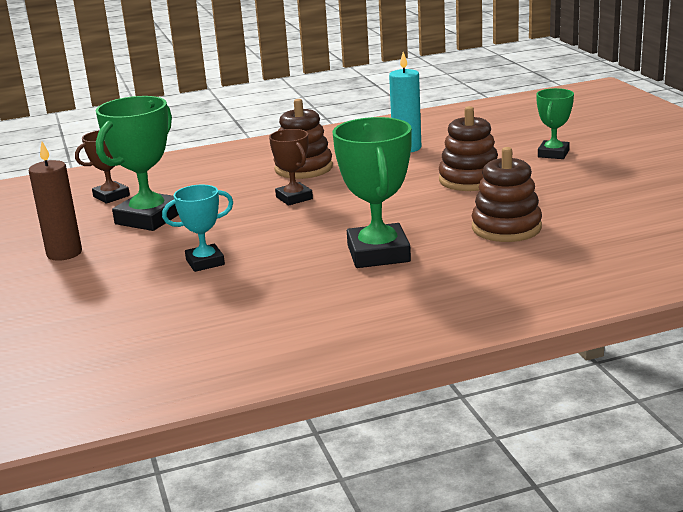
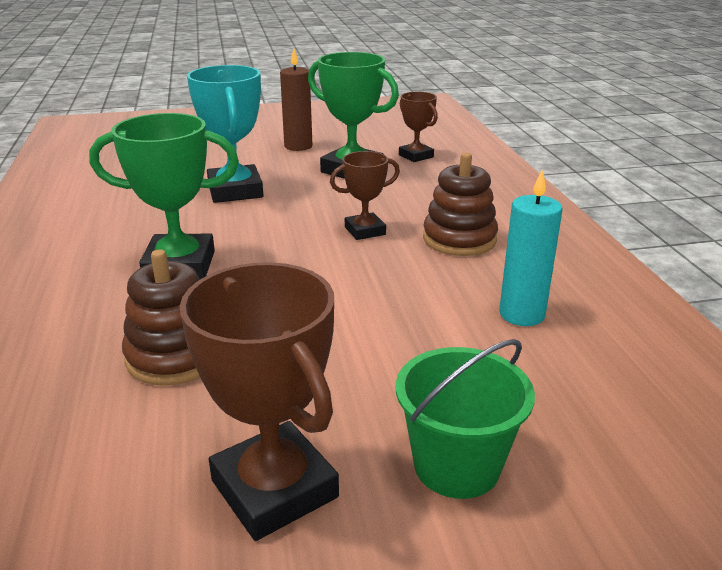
camera: 95 degrees right, 5 degrees up
turquoise trophy [162,185,233,272] -> turquoise trophy [187,65,263,203], size x1.72
brown stacking toy [439,106,498,191] -> none
green trophy [536,88,574,159] -> green bucket [396,339,535,499]
none -> brown trophy [180,262,339,541]

